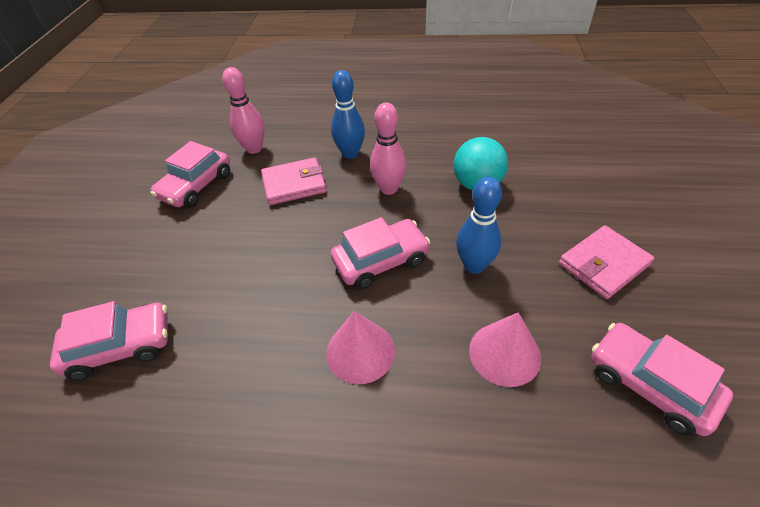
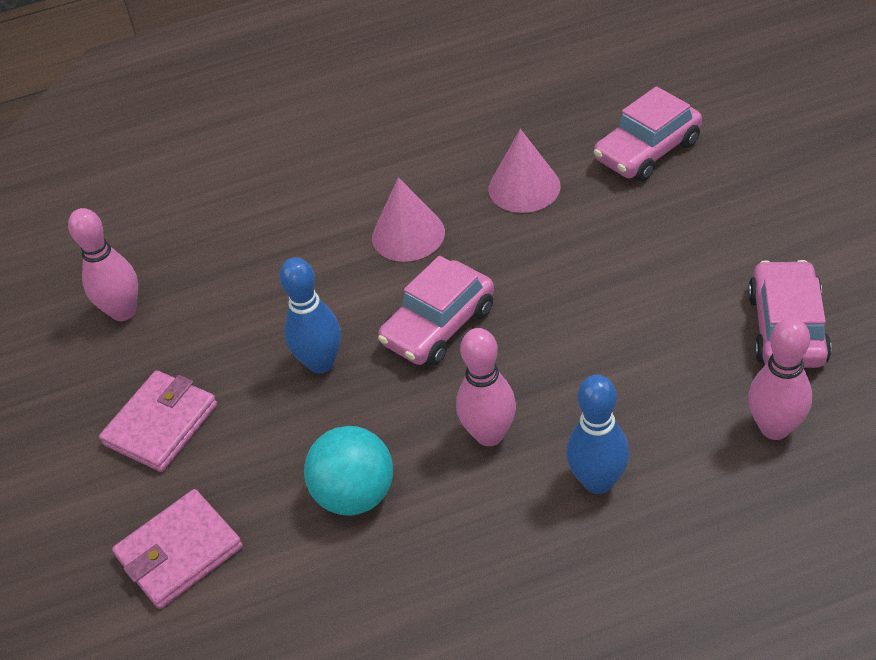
camera: 160 degrees right, 0 degrees up
pink wallet [261,157,327,205] -> pink wallet moved to [112,489,243,609]
pink cone [469,312,541,387] -> pink cone moved to [489,129,561,213]
pink car [591,323,733,436] -> pink bowling pin [68,208,138,321]

